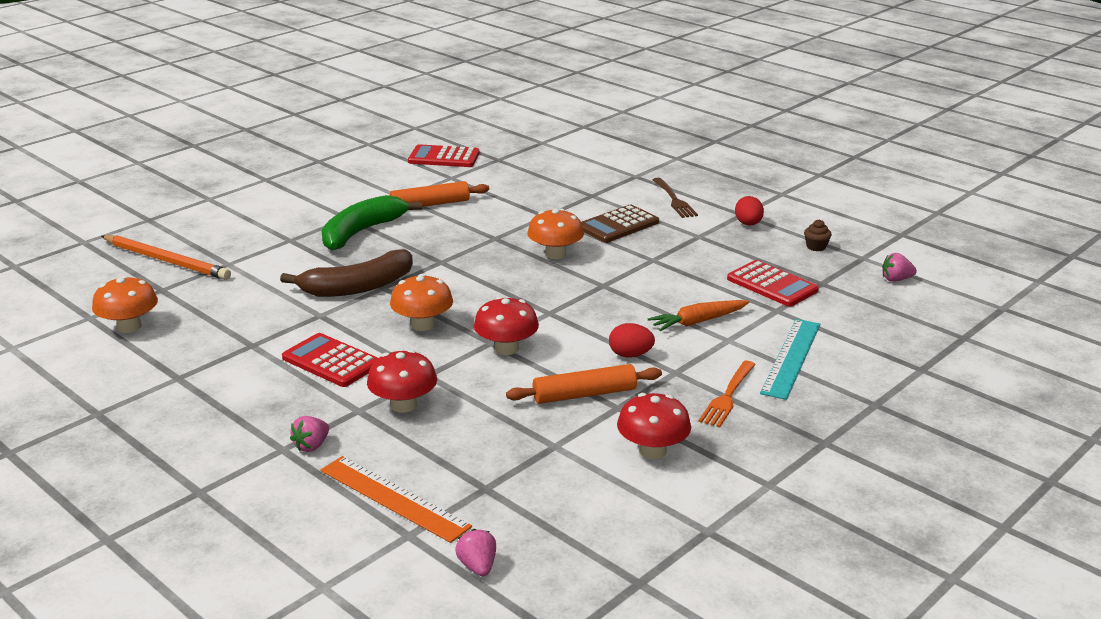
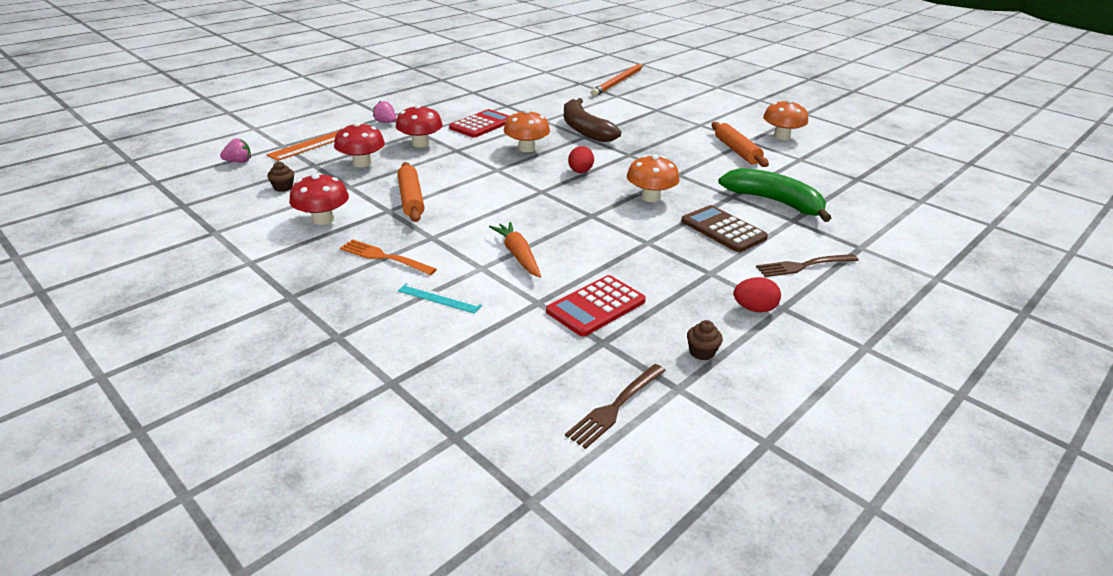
camera: 90 degrees right, 5 degrees up
orange mushroom [92,276,158,333] -> orange mushroom moved to [763,99,808,140]
green banana [321,195,422,250] -> green banana moved to [718,168,831,222]
red calculator [408,144,480,167] -> none
red mushroom [474,297,539,355] -> red mushroom moved to [334,122,385,167]
red egg [609,323,655,357] -> red egg moved to [568,146,594,173]
turquoise ruler [760,319,820,400] -> turquoise ruler [398,283,482,314], size x0.57
pink strawberry [882,253,917,282] -> brown fork [565,364,666,449]
none -> brown cupcake [267,161,294,192]

